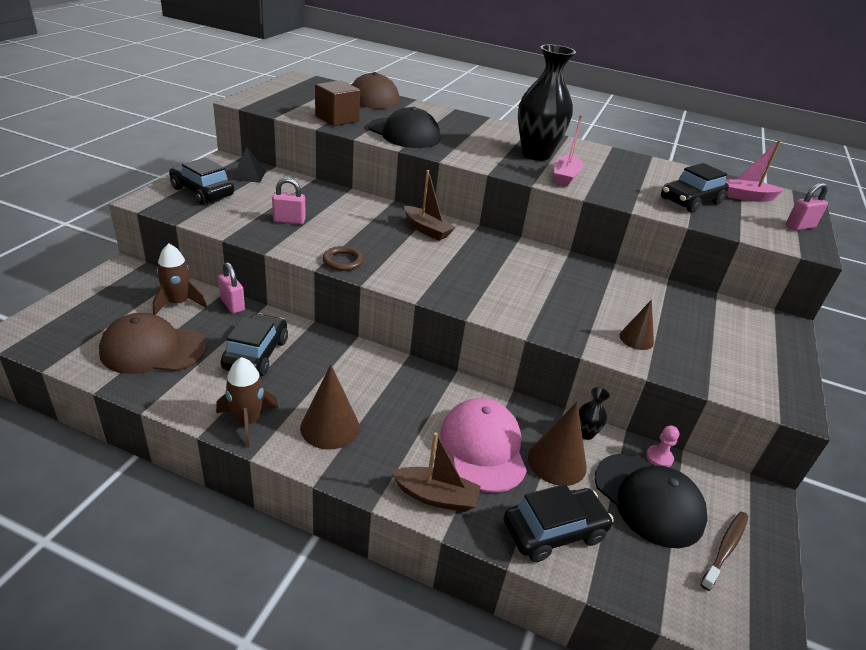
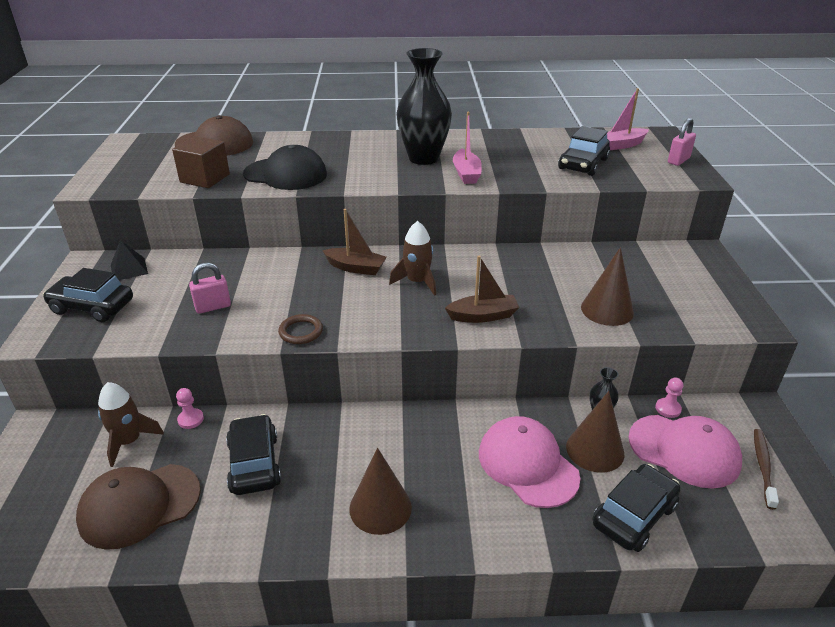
camera: 20 degrees left, 0 degrees up
brown rocket [216,357,279,448] -> brown rocket moved to [389,221,436,296]
pink padlock [218,262,245,313] -> pink pawn [176,388,204,429]
brown boat [392,432,481,512] -> brown boat moved to [445,256,519,323]
black cap [595,454,708,548] -> pink cap [628,415,742,489]
brown cone [619,300,654,350] -> brown cone [581,247,634,326], size x1.59

